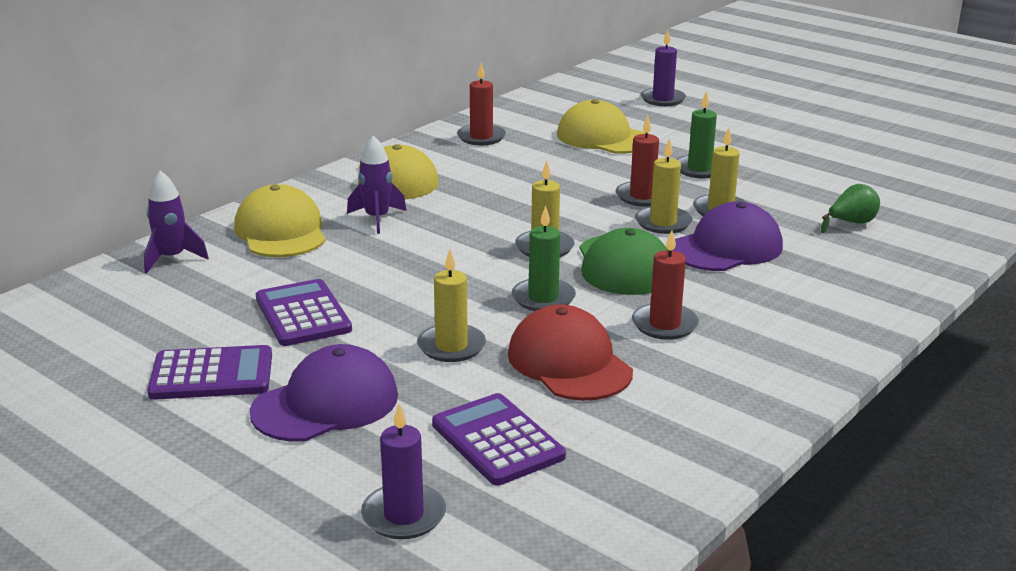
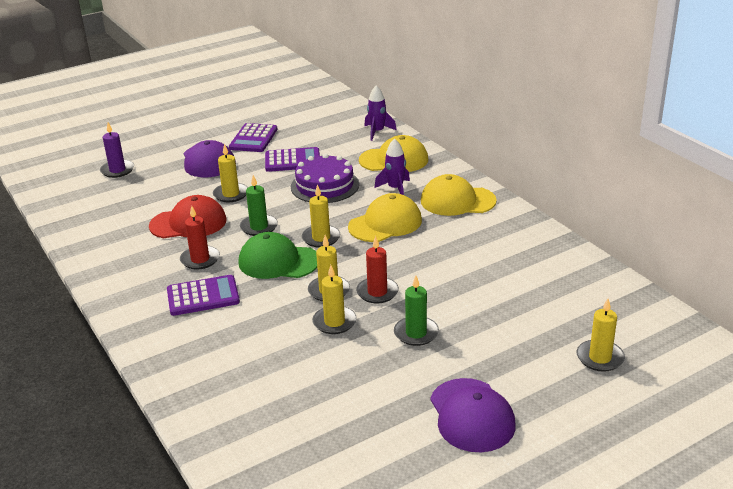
camera: 110 degrees right, 5 degrees up
purple calculator [432,393,566,485] -> purple calculator moved to [167,275,240,316]
red candle [457,63,506,145] -> none
yellow cap [557,99,649,154] -> yellow cap moved to [348,193,422,242]
purple candle [641,30,686,106] -> yellow candle [577,298,625,372]
purple cap [672,202,783,271] -> purple cap moved to [430,378,516,452]
green pear [821,184,880,233] -> none
none -> purple cake [291,154,359,203]

